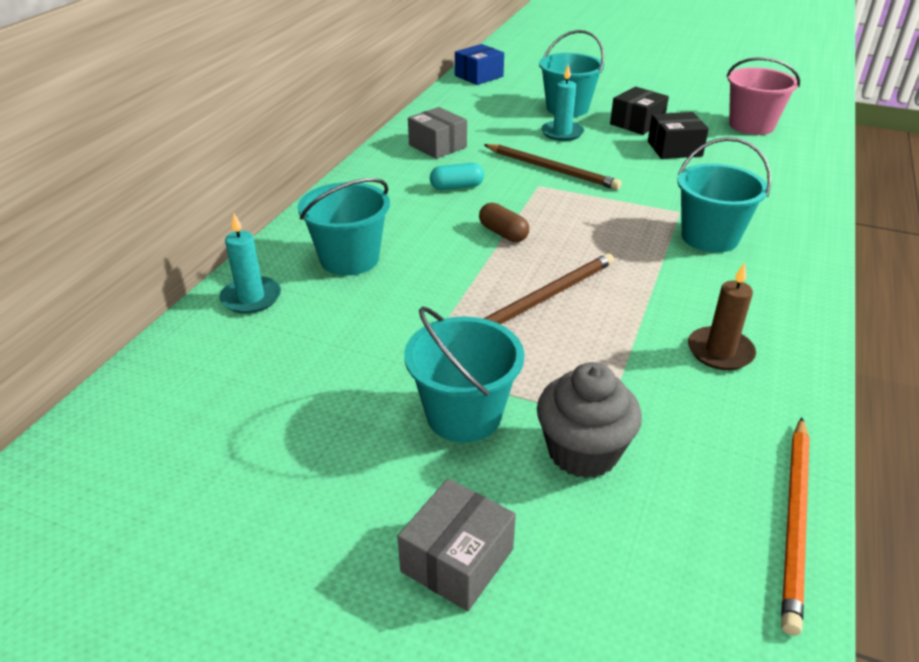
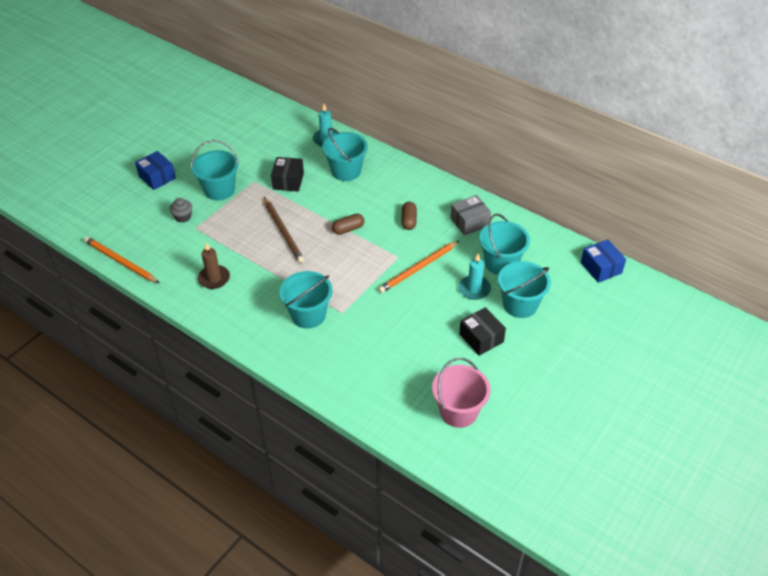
camera: 105 degrees right, 10 degrees up
grey box [397,479,516,611] -> blue box [135,151,176,190]
turquoise capsule [430,163,484,190] -> brown capsule [401,202,417,230]
brown pencil [484,144,621,190] -> orange pencil [378,241,459,293]
grey cupcake [537,362,642,478] -> grey cupcake [170,198,192,223], size x0.57
black box [648,112,709,159] -> black box moved to [271,157,304,191]
none -> turquoise bucket [479,214,530,275]

